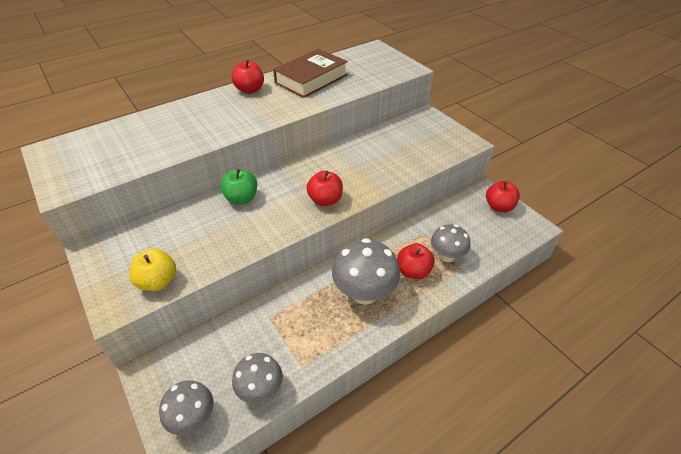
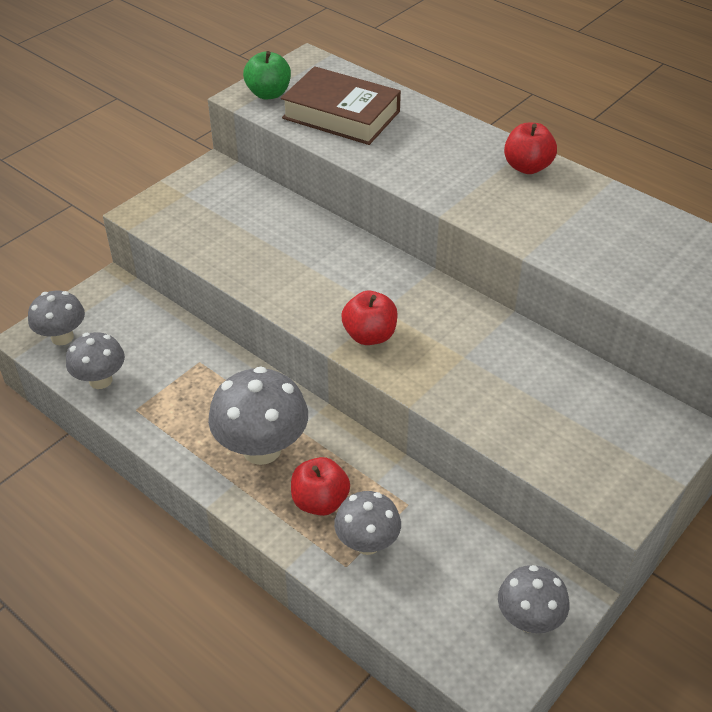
camera: 75 degrees right, 0 degrees up
yellow apple [129,249,176,291] -> none
green apple [220,169,257,204] -> green apple moved to [243,51,291,99]
brown book [273,49,348,98] -> brown book moved to [281,66,401,145]
red apple [486,181,520,212] -> grey mushroom [498,565,569,633]

